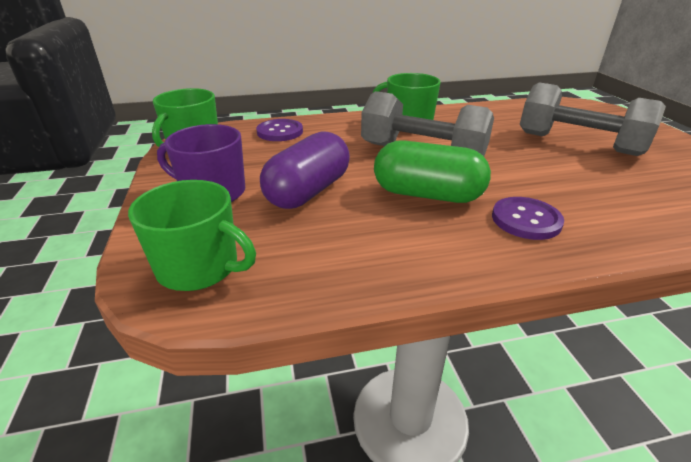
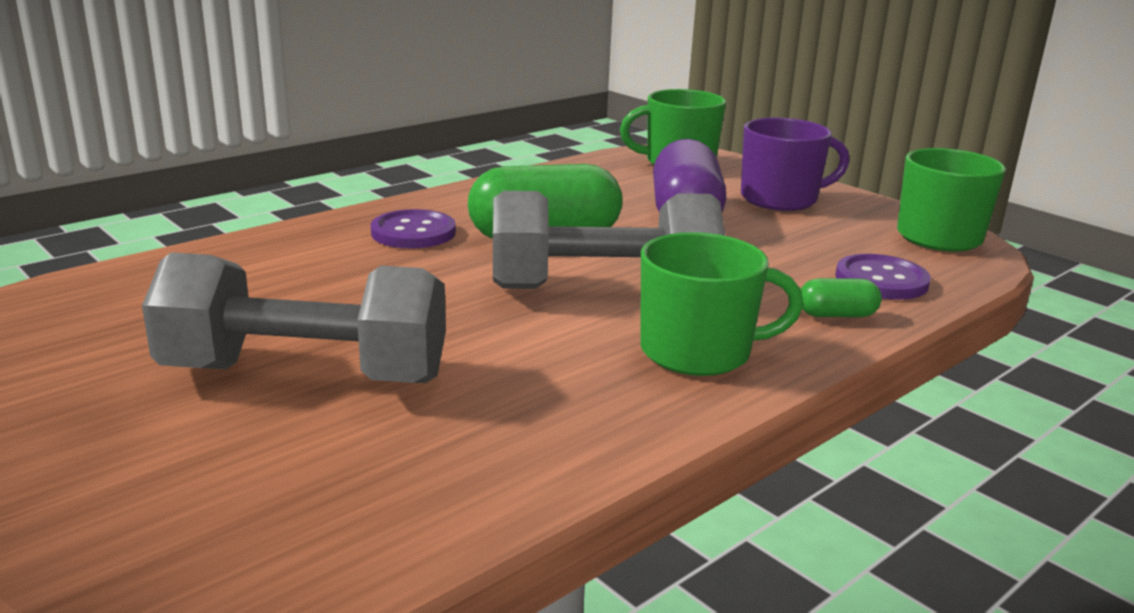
camera: 150 degrees right, 10 degrees down
none -> green capsule [801,278,882,317]

